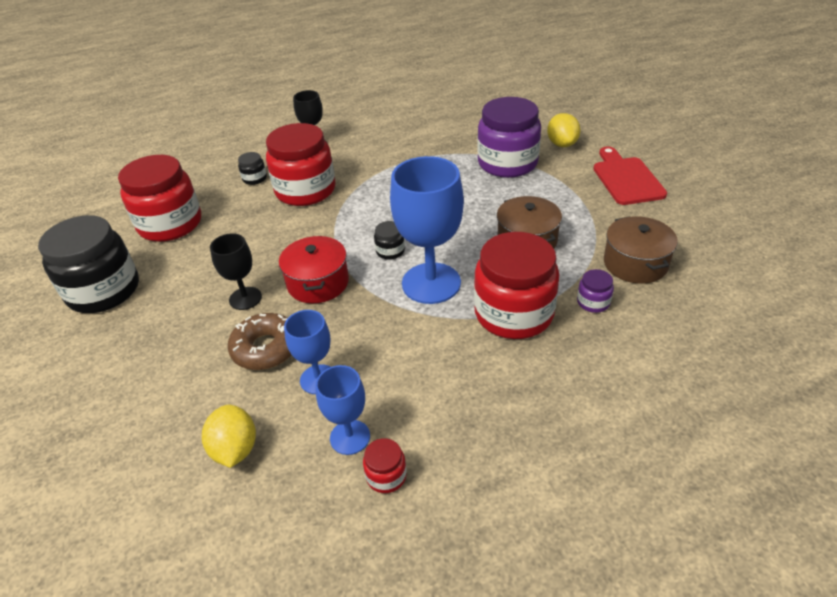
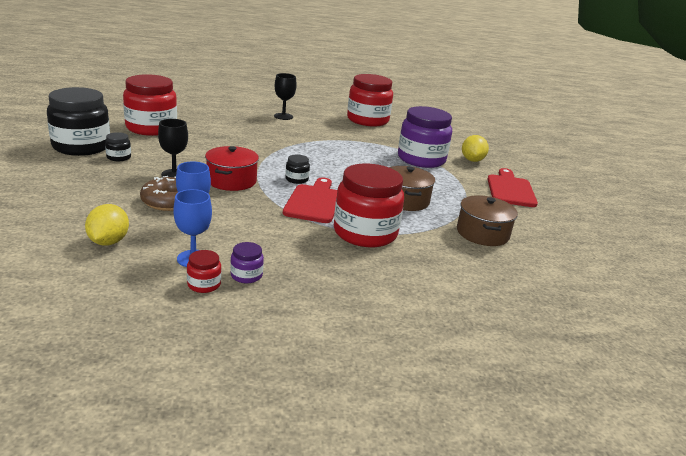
camera: 10 degrees right, 15 degrees down
black jar [238,152,267,185] -> black jar moved to [105,132,131,161]
red jar [266,123,335,206] -> red jar moved to [347,74,393,127]
blue goblet [390,156,464,304] -> red cutting board [283,177,337,223]
purple jar [577,269,614,313] -> purple jar moved to [230,242,264,283]

